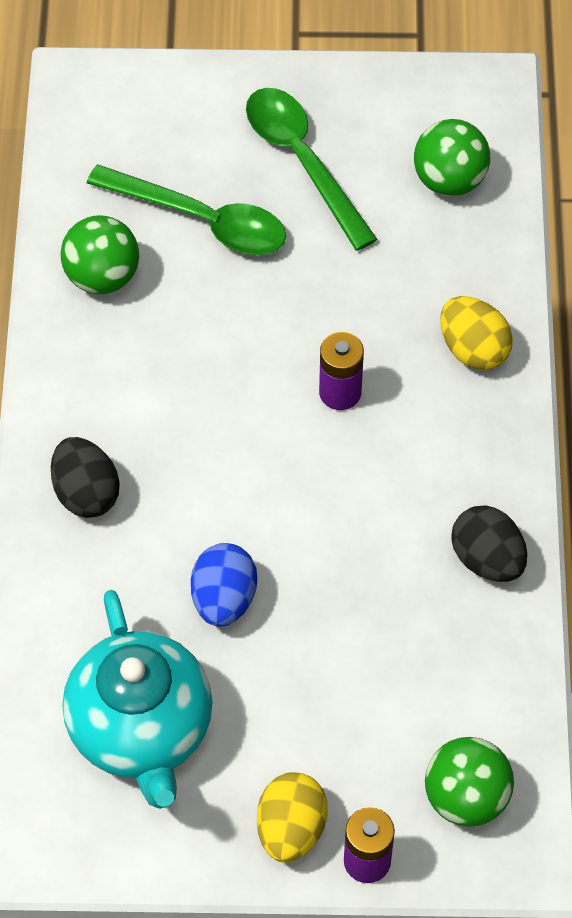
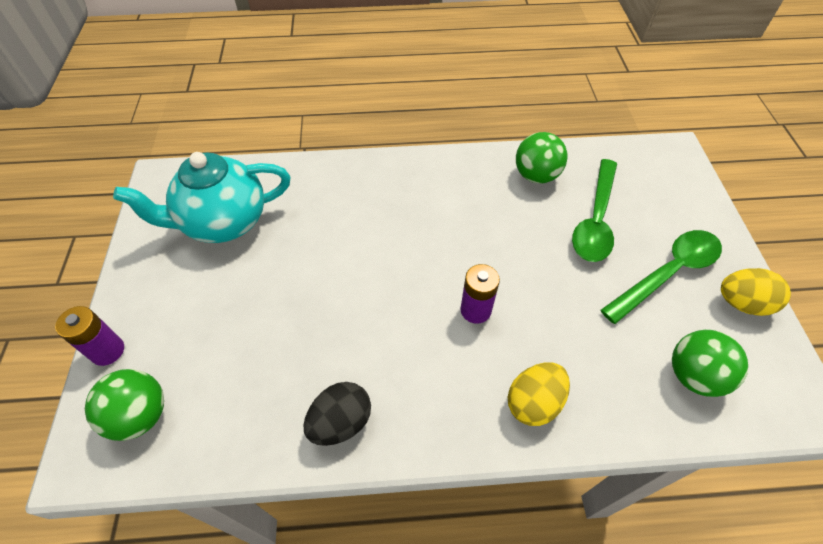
camera: 85 degrees right, 5 degrees down
black egg [51,437,120,518] -> none
blue egg [191,543,257,626] -> none
yellow egg [257,772,328,863] -> yellow egg moved to [721,268,791,316]

